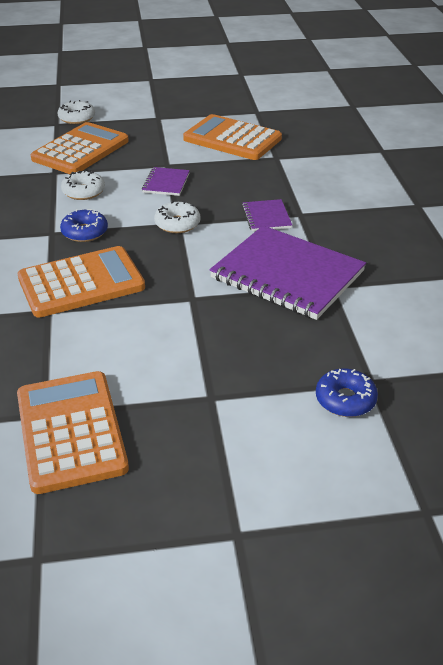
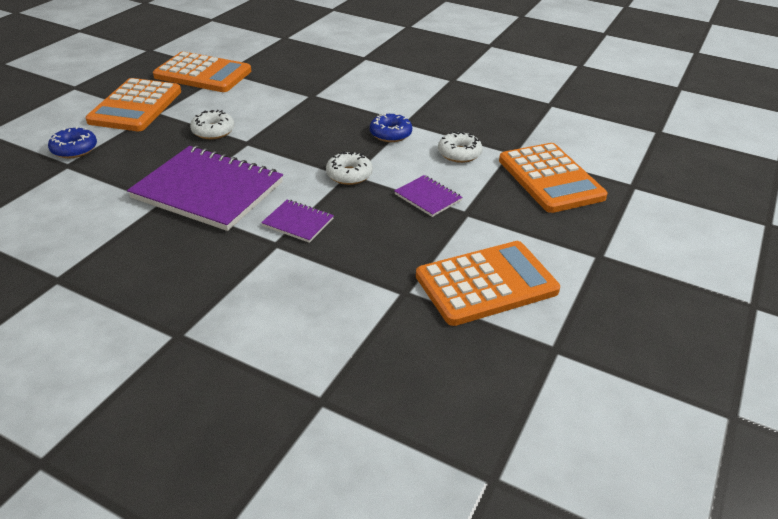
camera: 125 degrees right, 0 degrees up
orange calculator [18,246,145,318] -> orange calculator moved to [86,78,181,131]
white donut [58,100,95,124] -> white donut moved to [190,110,235,139]
purple notebook [210,226,366,320] -> purple notebook turned 45 degrees clockwise [127,146,283,231]

